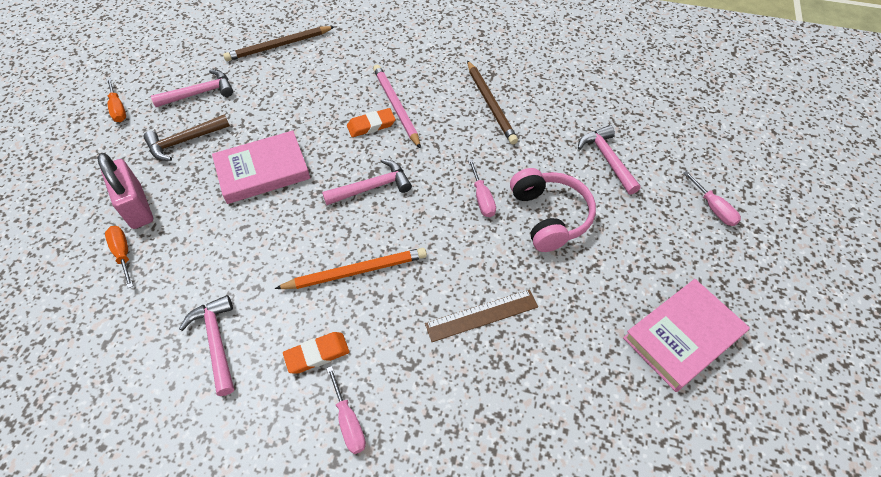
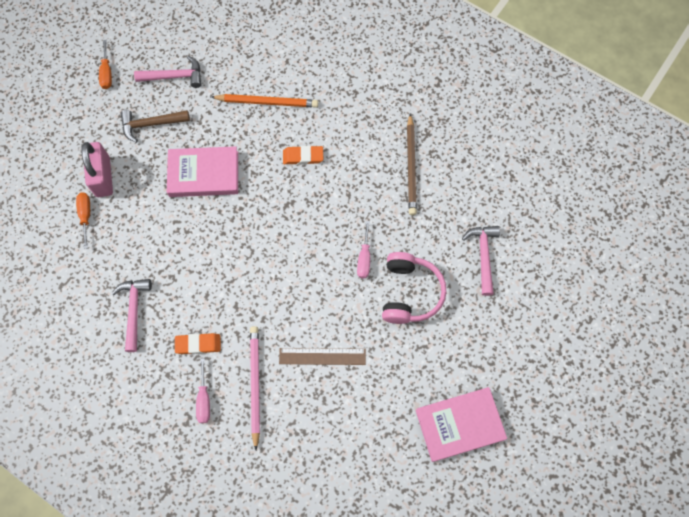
camera: 20 degrees right, 15 degrees up
brown pencil [223,26,335,61] -> none
orange pencil [275,248,427,289] -> orange pencil moved to [211,94,318,108]
pink hammer [322,159,412,205] -> none
pink pencil [373,65,421,149] -> pink pencil moved to [250,326,260,450]
pink screwdriver [683,171,741,226] -> none

